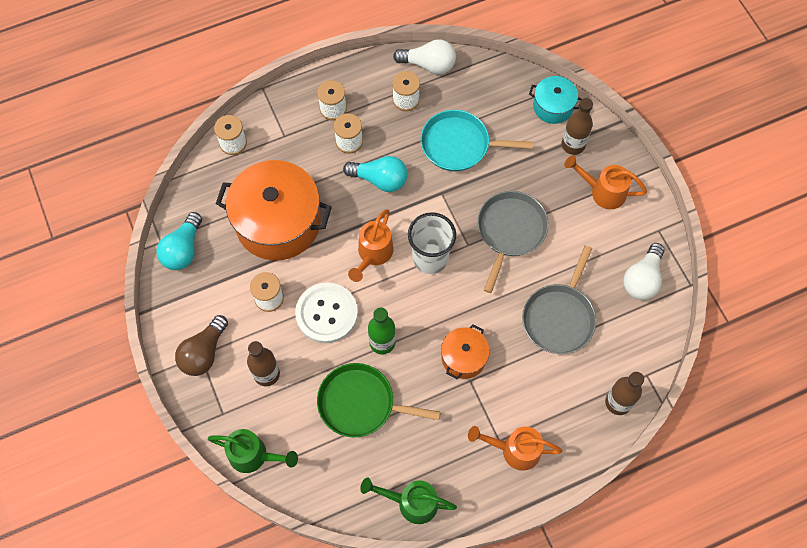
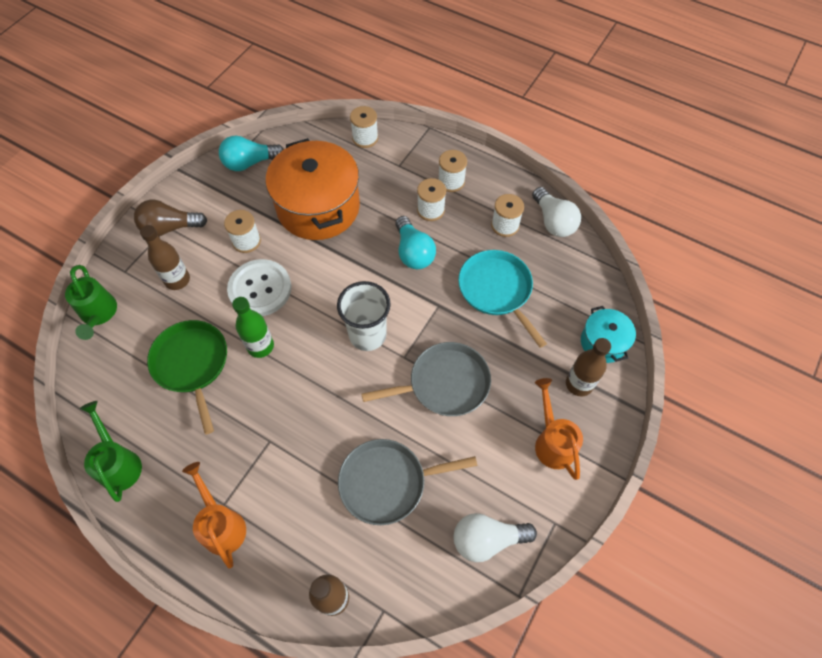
camera: 55 degrees right, 5 degrees down
orange watering can [348,209,394,282] -> none
orange pot [441,324,490,379] -> none

